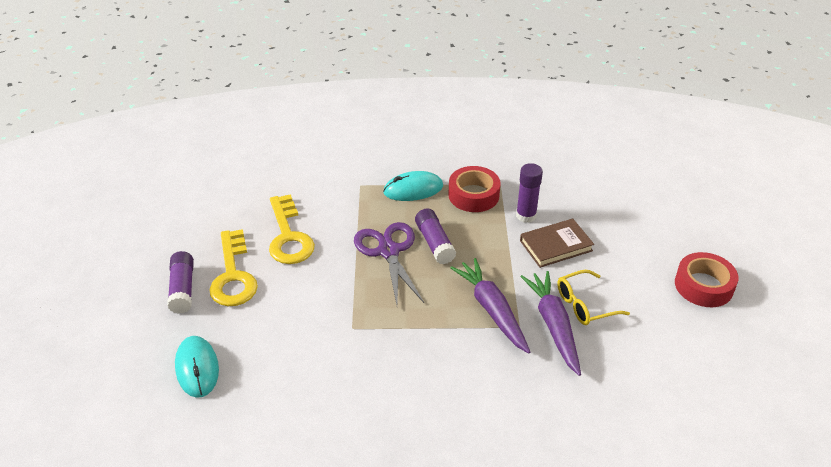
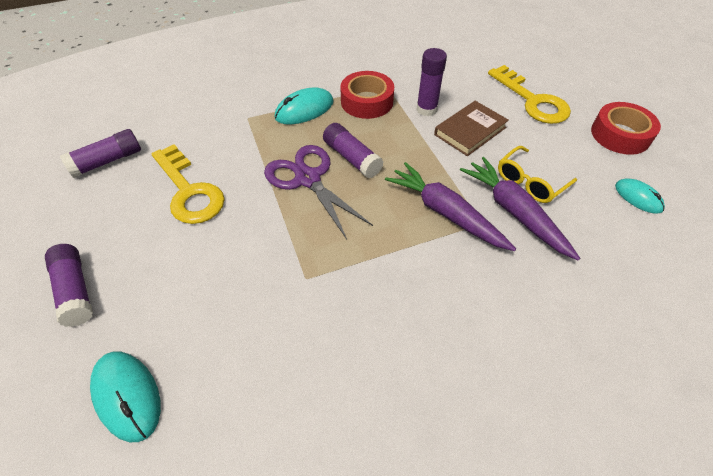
camera: 20 degrees left, 10 degrees up
yellow key [209,229,258,306] -> yellow key moved to [488,65,571,124]
none -> purple glue stick [60,129,141,178]
none -> turquoise mouse [615,179,665,213]

